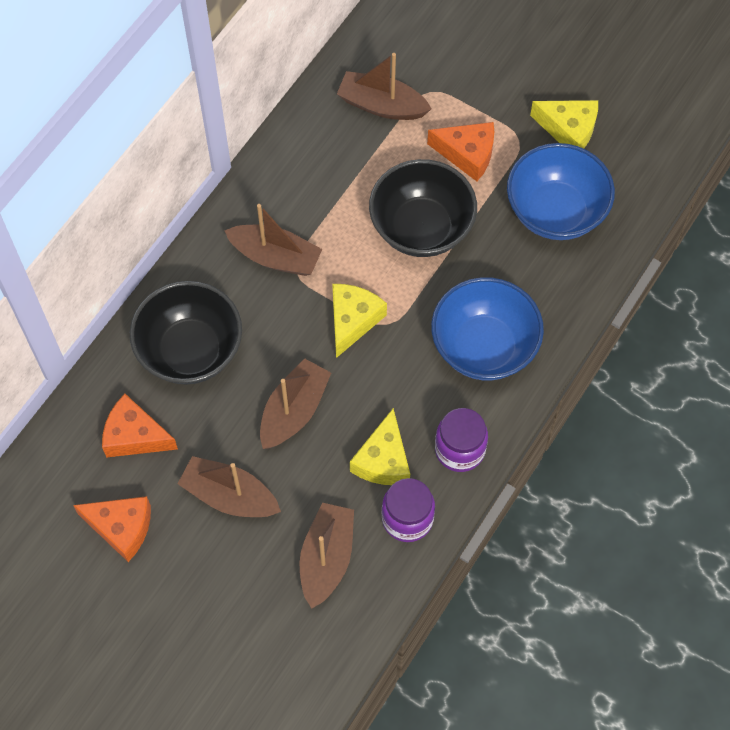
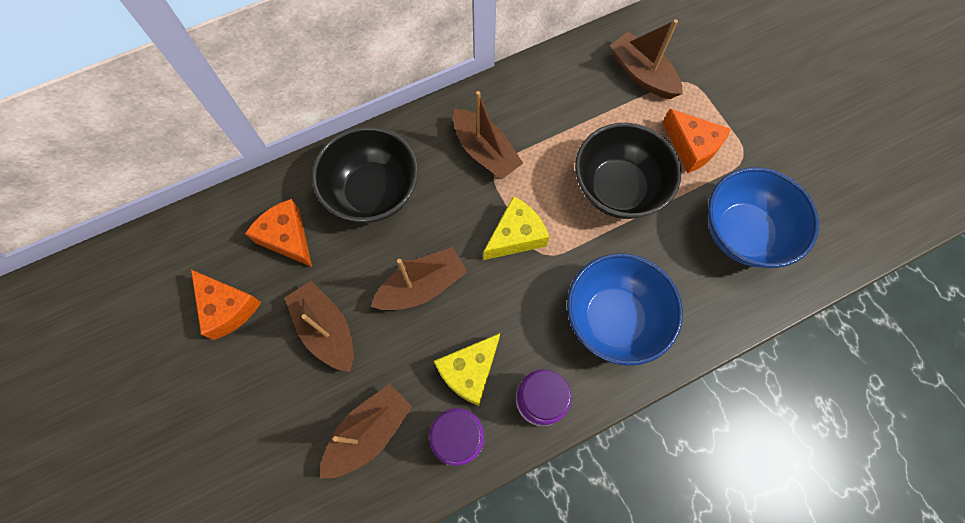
camera: 30 degrees right, 5 degrees up
yellow cheese [530,100,598,149] -> none

